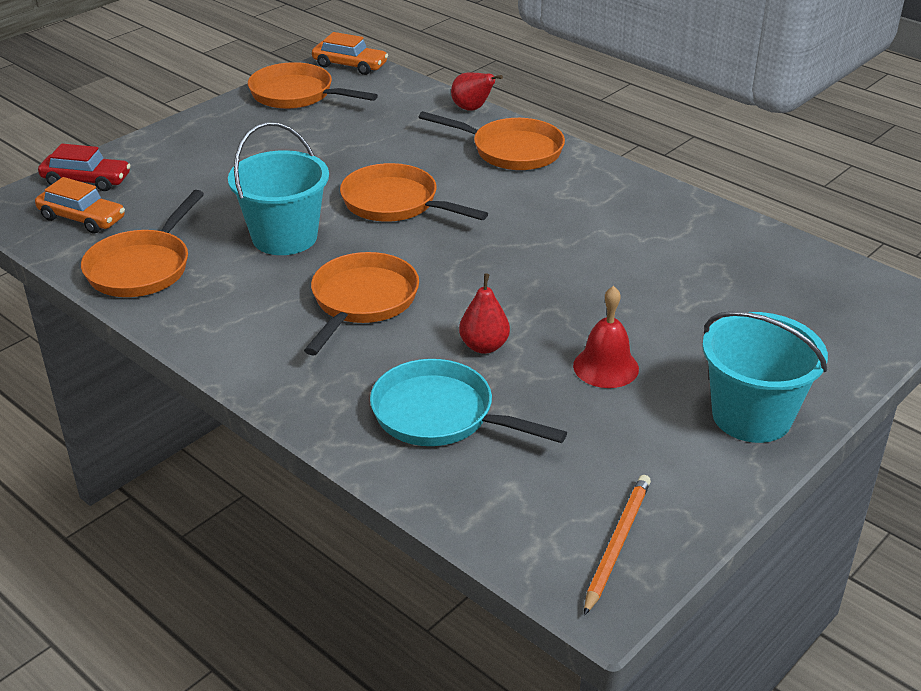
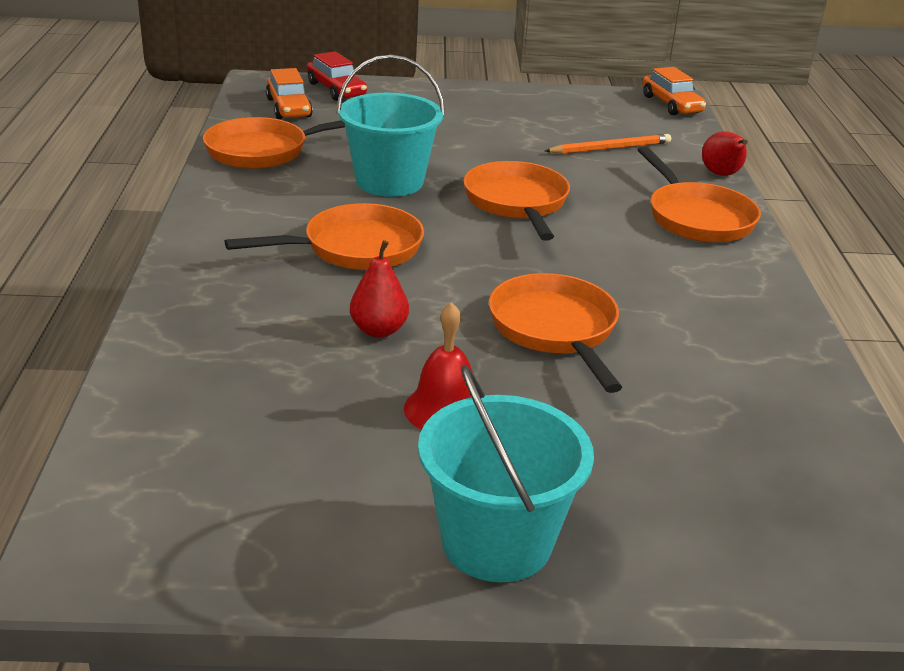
camera: 45 degrees right, 5 degrees down
orange pan [248,62,378,109] -> orange pan moved to [489,273,622,393]
turquoise pan [370,359,567,446] -> none
orange pencil [584,475,651,616] -> orange pencil moved to [545,134,671,154]

